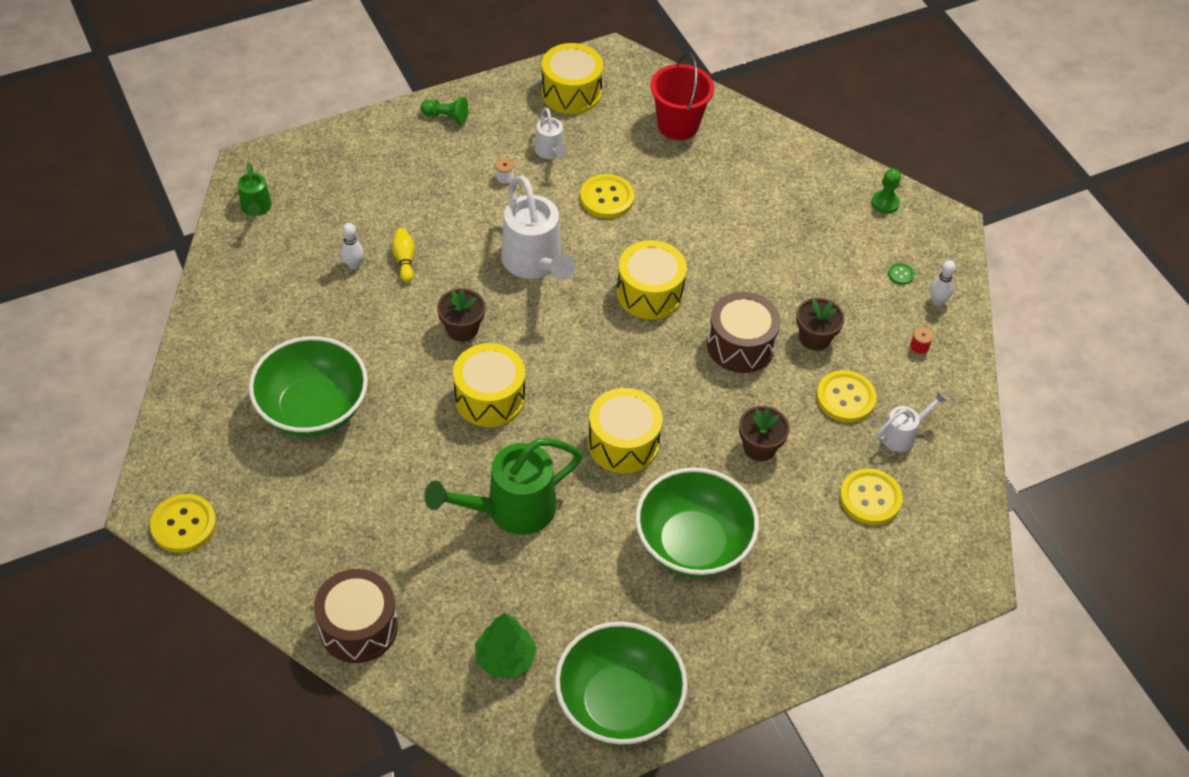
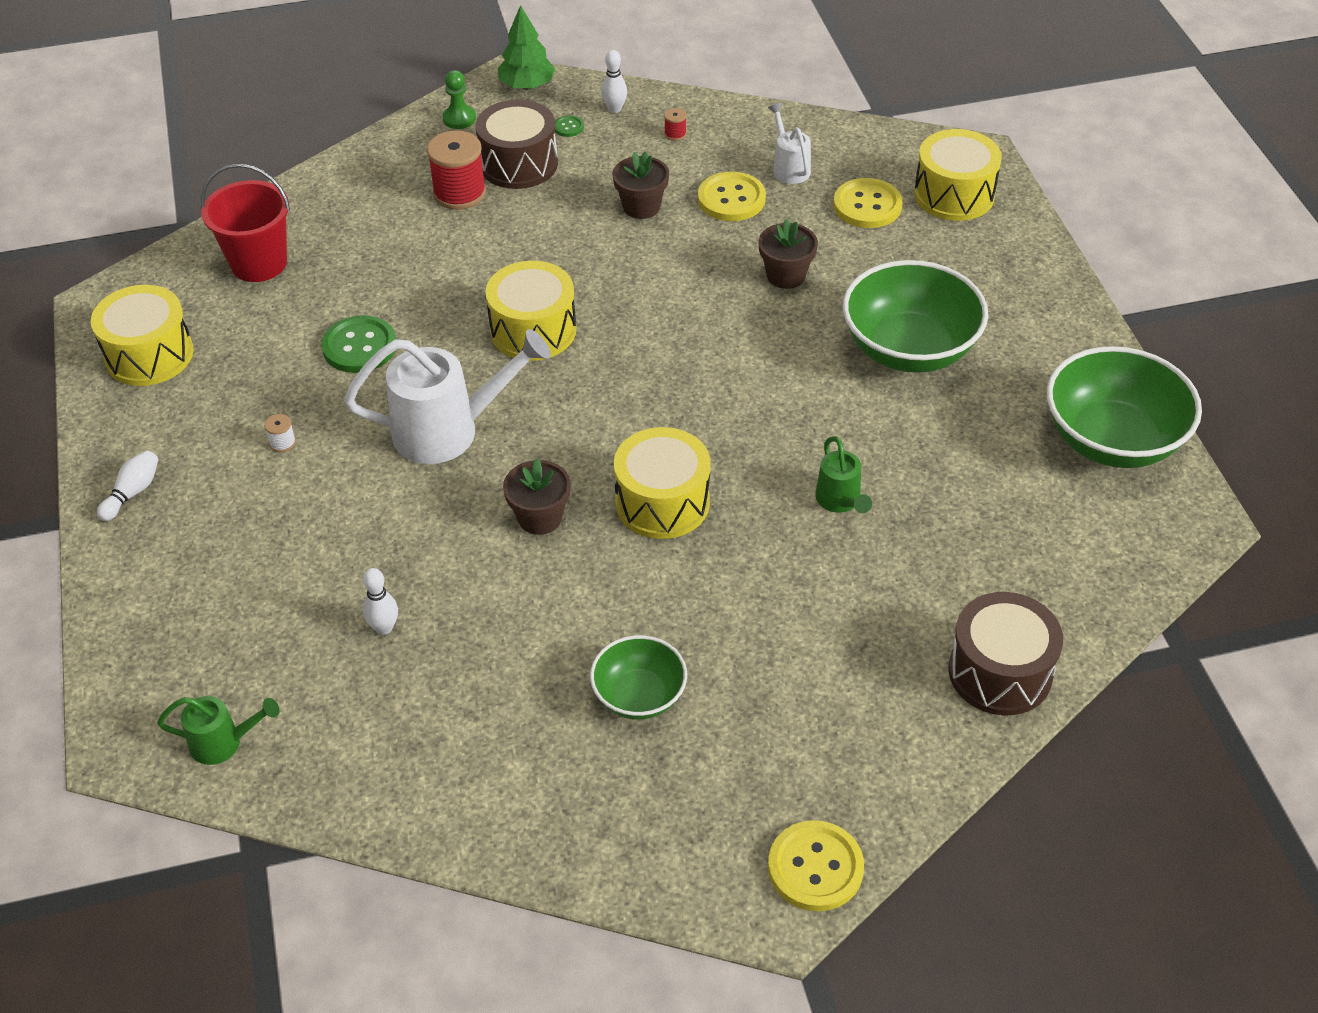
camera: 75 degrees left, 5 degrees down
green bowl [249,336,368,437] -> green bowl [590,635,687,720], size x0.57
yellow bowling pin [392,228,415,282] -> none
green pawn [421,97,468,125] -> white bowling pin [97,450,159,521]
green watering can [425,438,582,535] -> green watering can [815,436,872,513], size x0.52
green tree [475,613,537,678] -> green tree moved to [498,5,556,90]
white watering can [534,107,567,159] -> none
yellow button [580,174,634,219] -> green button [322,315,396,373]
yellow drum [588,388,662,474] -> yellow drum moved to [914,129,1002,221]
brown drum [707,292,781,373] -> brown drum moved to [475,100,558,189]
none -> red spool [427,130,486,210]

